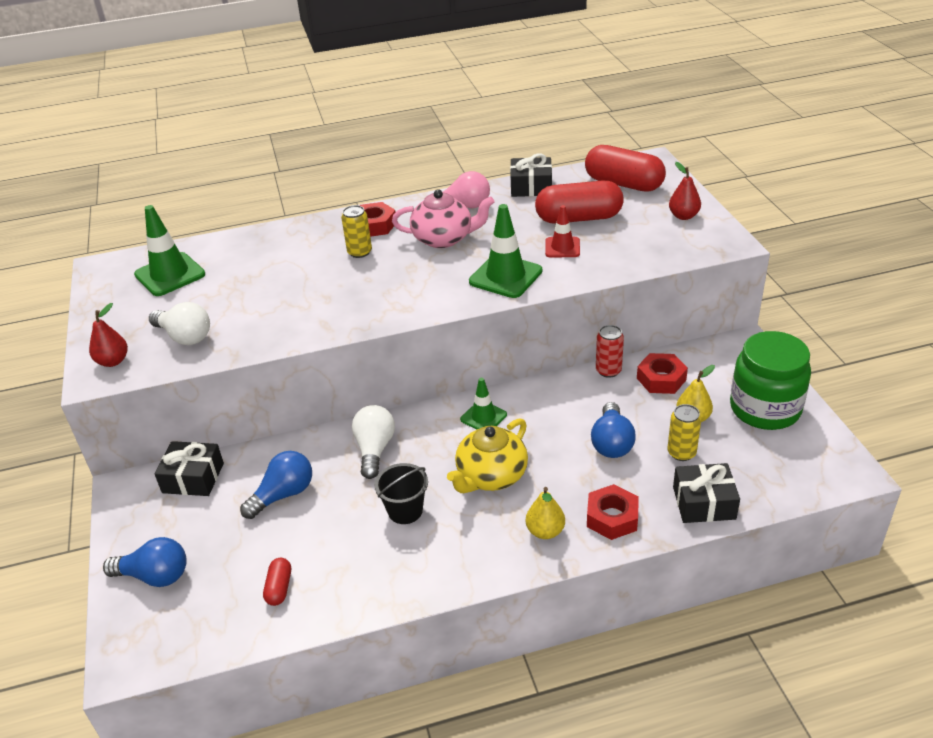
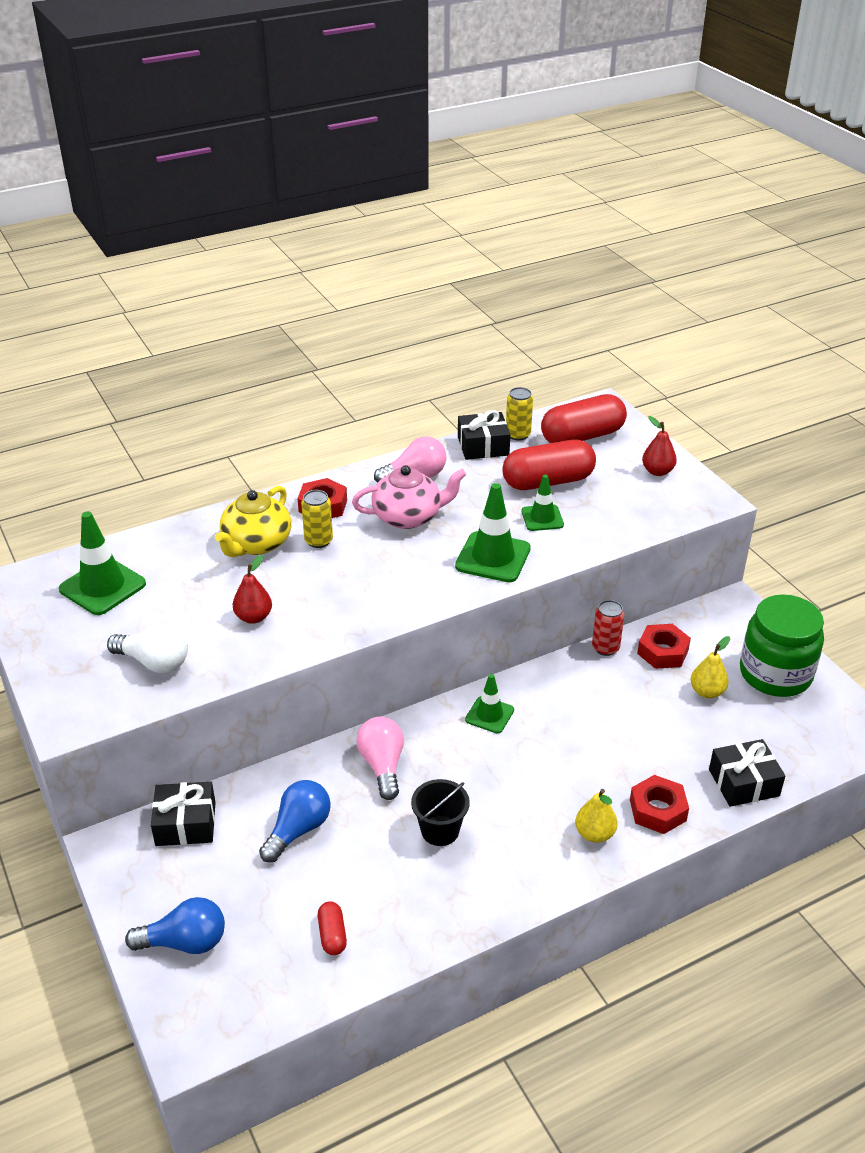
camera: 15 degrees left, 0 degrees up
red pear [89,303,128,367] -> red pear moved to [233,555,272,624]
white light bulb [352,405,395,479] -> pink light bulb [356,717,404,800]
yellow teapot [447,418,528,493] -> yellow teapot moved to [215,486,291,557]
red traffic cone [545,205,580,257] -> green traffic cone [522,475,564,531]
red capsule [585,145,666,192] -> red capsule turned 45 degrees counterclockwise [541,394,627,443]
blue light bulb [591,402,636,458] -> none
yellow can [667,404,701,461] -> yellow can moved to [506,387,533,441]

